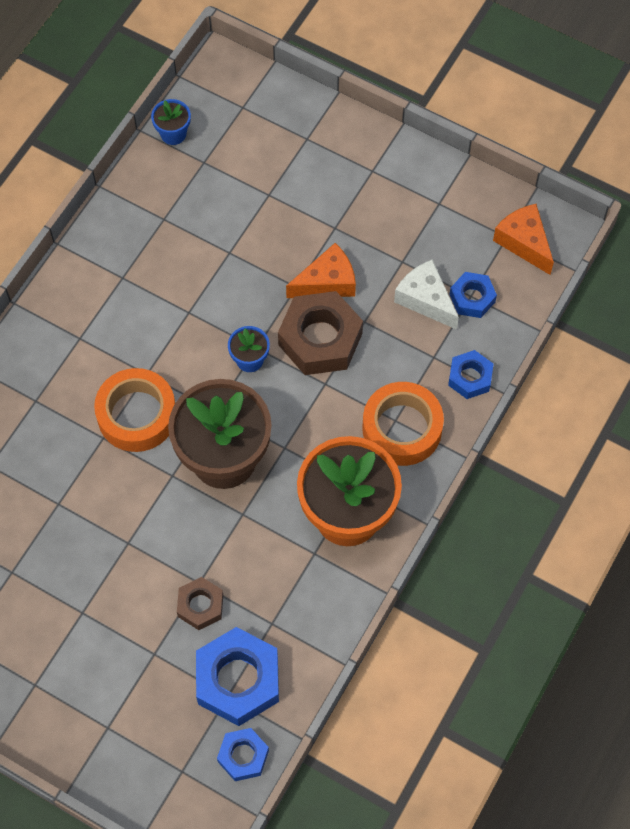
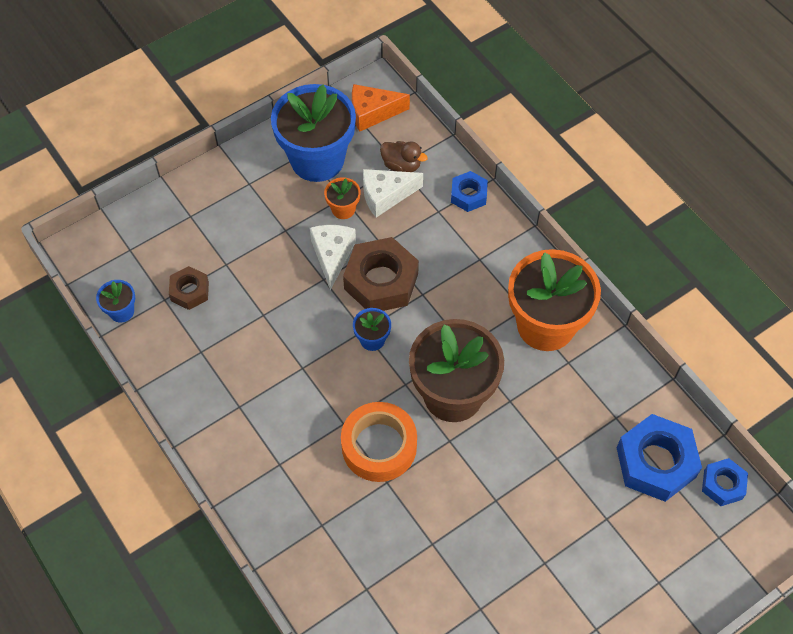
camera: 65 degrees left, 5 degrees down
brown nut [177,577,223,630] -> brown nut moved to [169,266,209,310]
orange cheese [286,243,356,298] -> white cheese [310,225,356,290]
orange tape [363,382,444,466] -> none
blue nut [450,272,497,318] -> brown duck [380,141,428,172]
none -> blue flower pot [271,84,356,182]
none -> orange flower pot [324,177,361,219]

